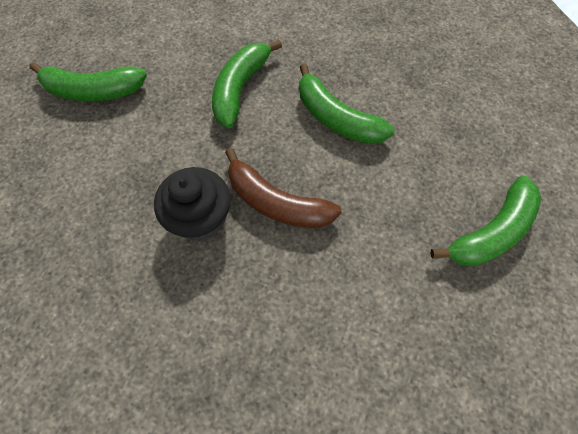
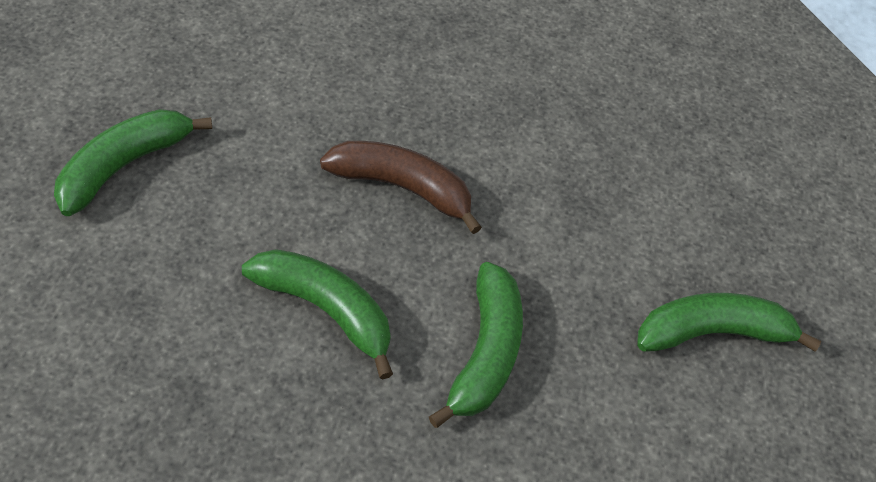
camera: 165 degrees right, 10 degrees down
black cupcake [154,167,231,241] -> none

